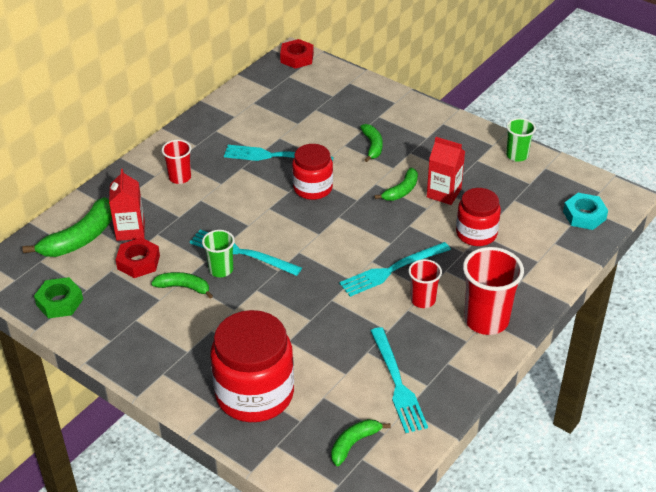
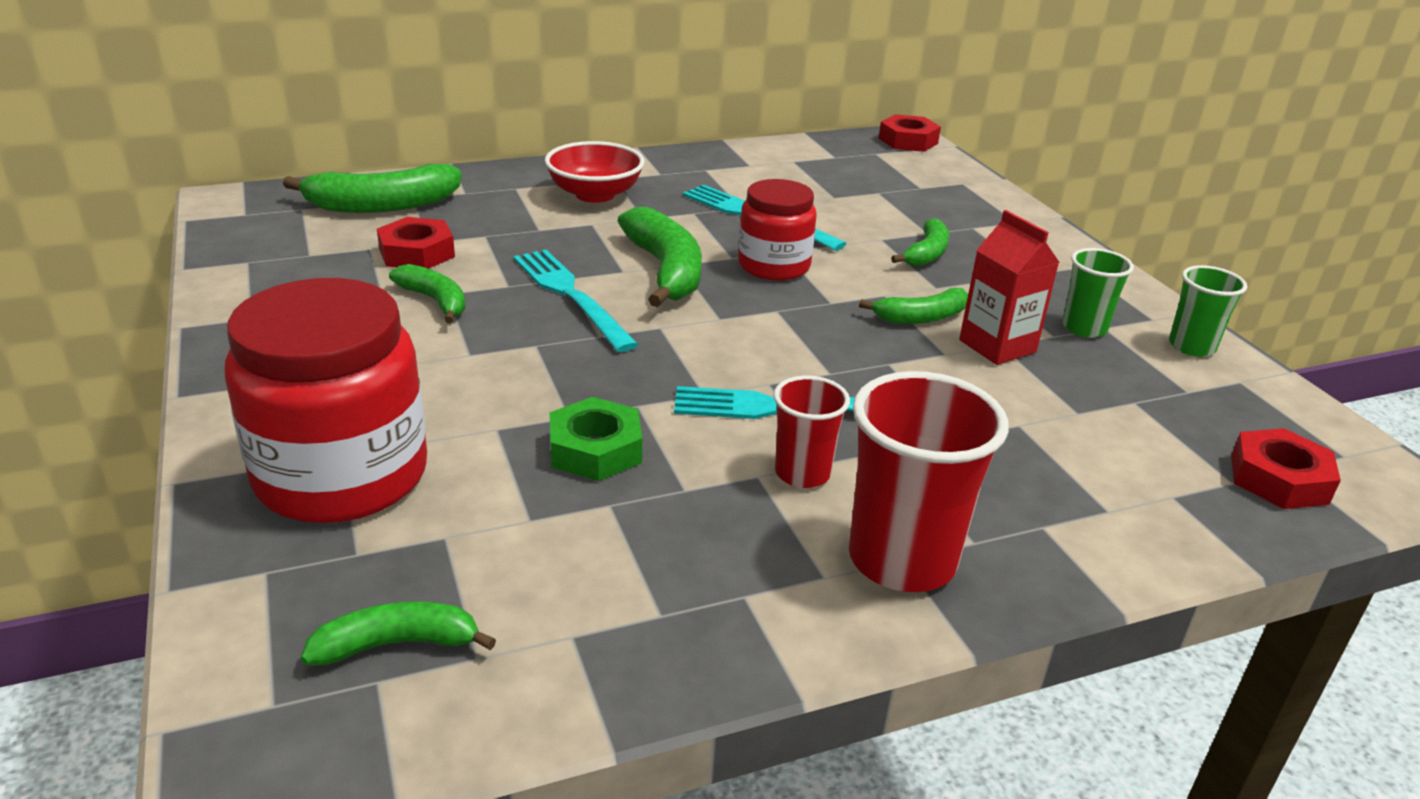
camera: 30 degrees right, 10 degrees down
green nut [34,277,83,318] -> green nut moved to [550,397,642,481]
red carton [109,169,145,241] -> none
red cup [162,140,191,184] -> red bowl [545,141,645,203]
green cup [202,230,235,277] -> green cup moved to [1062,248,1134,338]
turquoise fork [371,327,428,433] -> none
red jar [456,188,501,246] -> none
turquoise nut [563,193,608,230] -> red nut [1231,428,1341,509]
none -> green banana [618,207,702,307]

